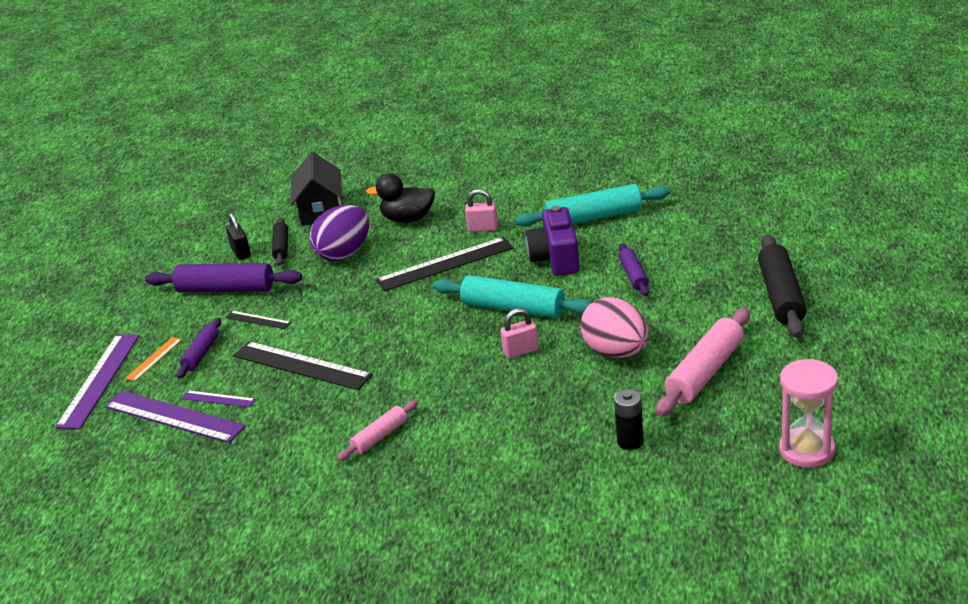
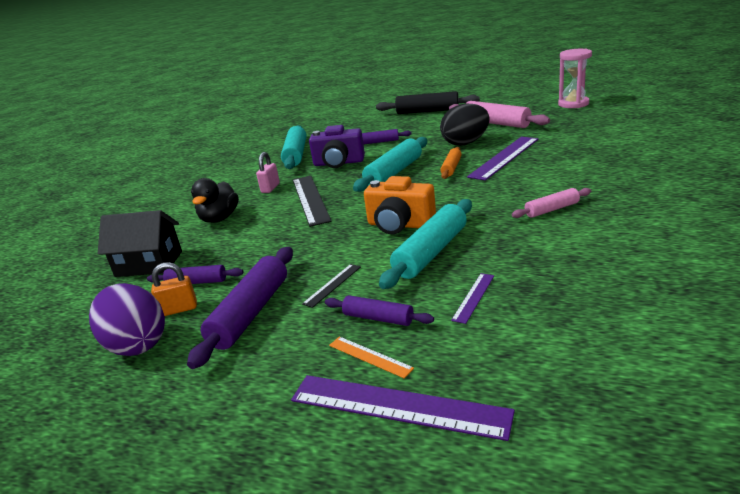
camera: 80 degrees left, 5 degrees down
purple ruler [105,391,246,443] -> purple ruler moved to [467,137,538,181]
black padlock [226,213,251,260] -> orange padlock [151,262,197,316]
black ruler [234,341,373,390] -> turquoise rolling pin [379,199,472,289]
black rolling pin [272,218,288,266] -> purple rolling pin [147,265,243,284]
purple egg [310,205,369,261] -> purple egg moved to [89,283,165,356]
pink rolling pin [337,400,418,461] -> pink rolling pin turned 75 degrees counterclockwise [512,188,591,218]
pink padlock [500,308,539,359] -> orange rolling pin [440,147,462,179]
pink egg [580,297,648,358] -> black egg [440,104,490,146]
black battery [614,389,644,450] -> none
none -> orange camera [364,176,436,234]

